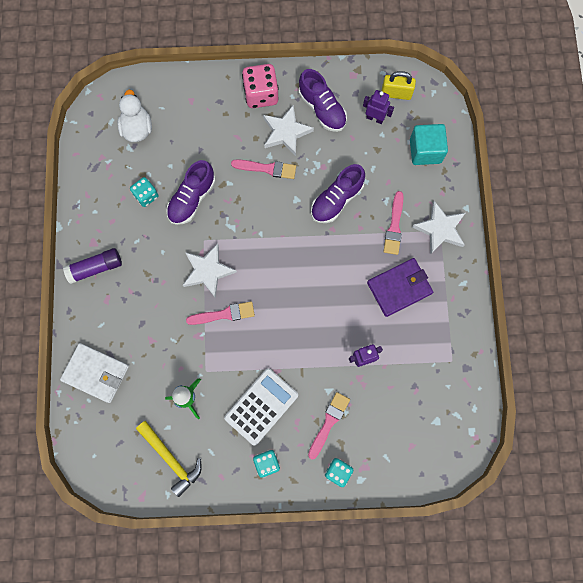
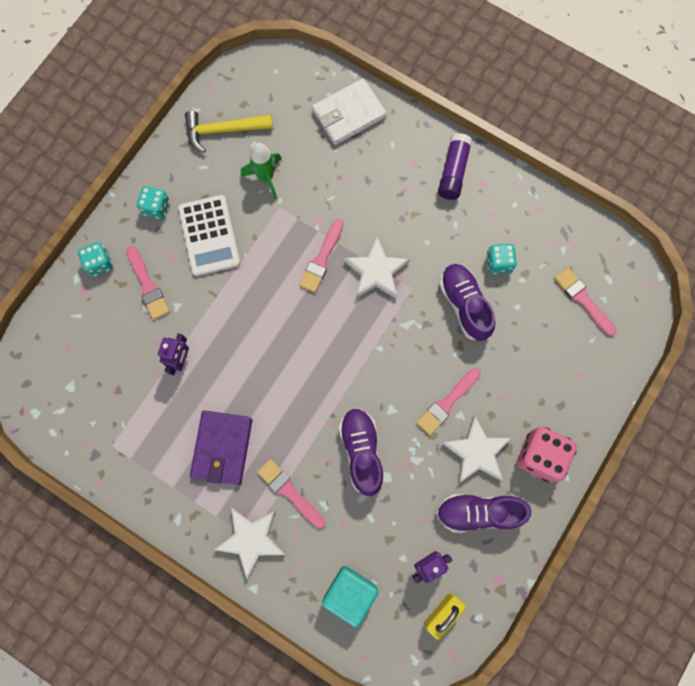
camera: 125 degrees right, 0 degrees up
white duck [118,90,152,142] -> pink brush [554,268,617,336]

